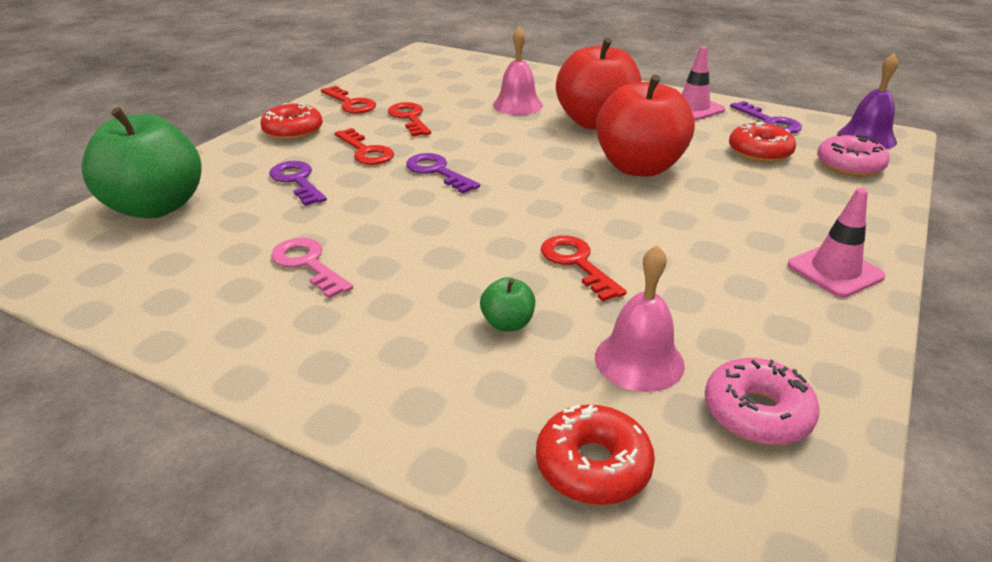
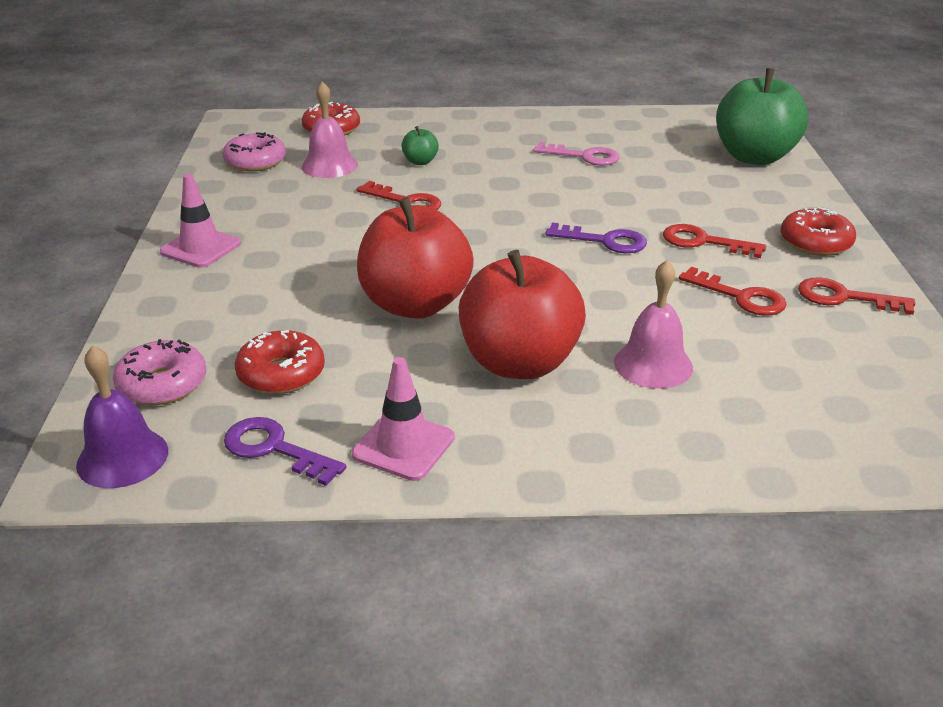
camera: 150 degrees right, 0 degrees up
purple key [269,161,327,206] -> none

